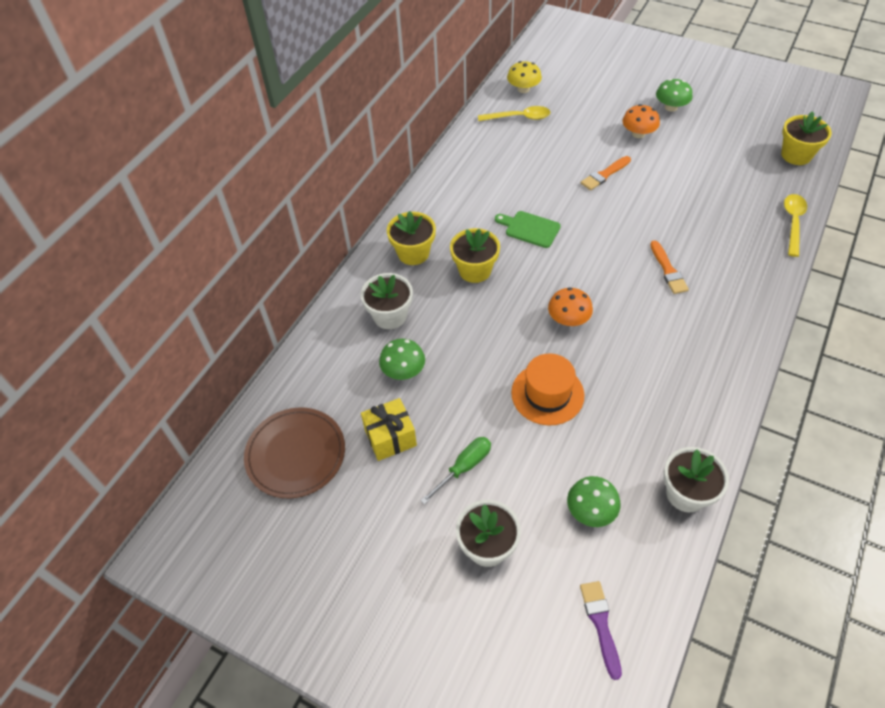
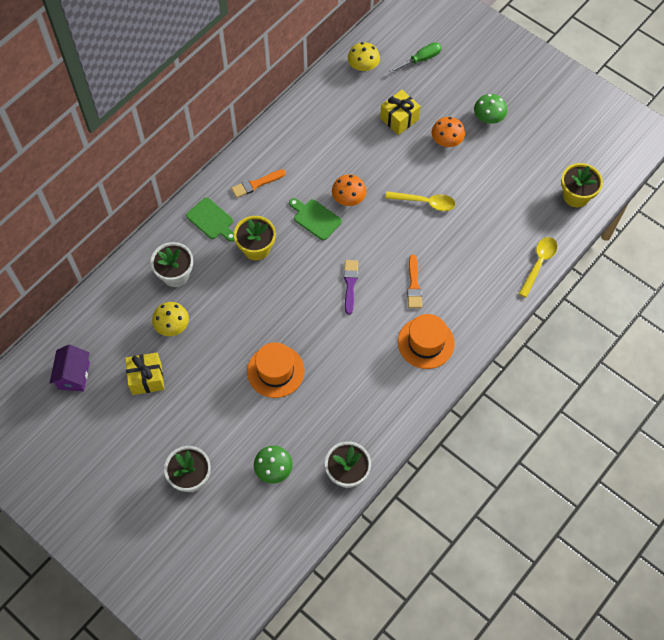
camera: 10 degrees right, 10 degrees up
brown plate [244,407,345,498] -> purple house [50,345,90,391]
green mushroom [379,339,425,380] -> yellow mushroom [152,302,189,336]
yellow flower pot [387,211,436,265] -> green cutting board [186,197,235,242]
green screwdriver [420,437,491,505] -> green screwdriver moved to [389,42,442,73]
yellow spoon [478,106,550,121] -> yellow spoon moved to [385,191,455,211]
orange mushroom [548,287,593,326] -> orange mushroom moved to [332,174,366,206]
purple brush [580,581,622,680] -> purple brush moved to [344,260,358,315]
orange brush [581,156,631,190] -> orange brush moved to [231,169,286,198]
none -> yellow gift [380,90,421,135]
none -> orange hat [398,314,455,369]

